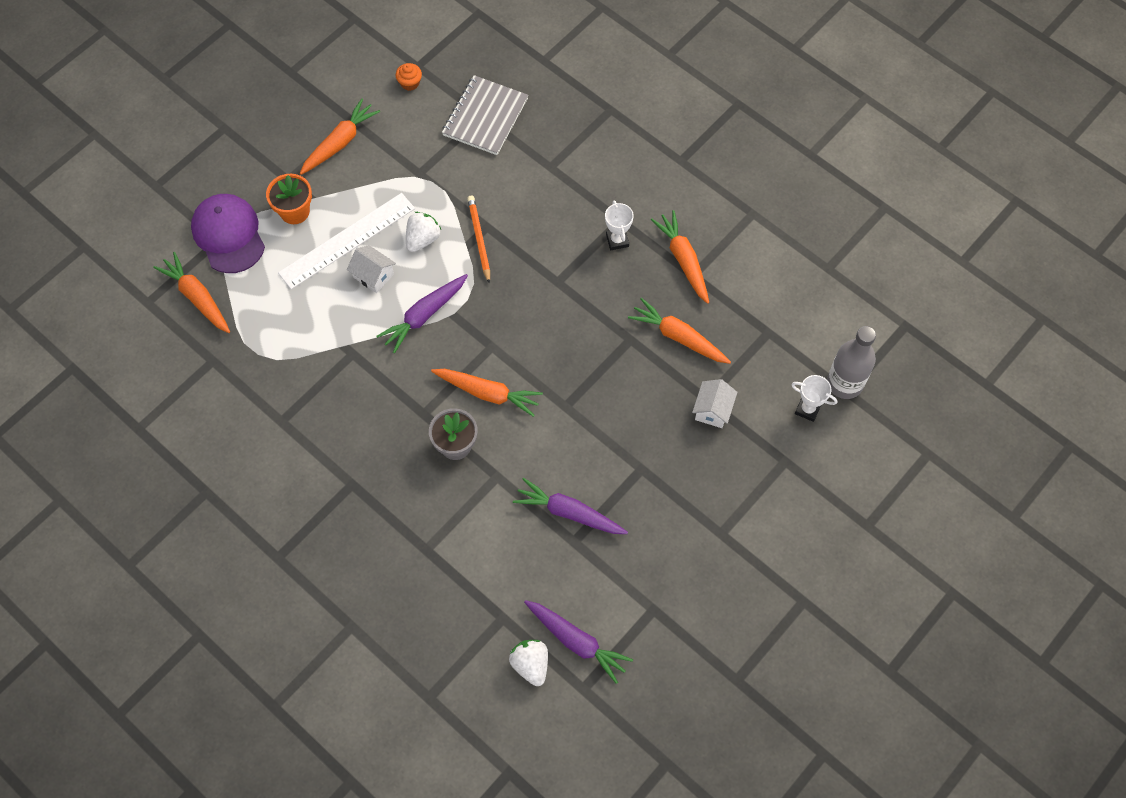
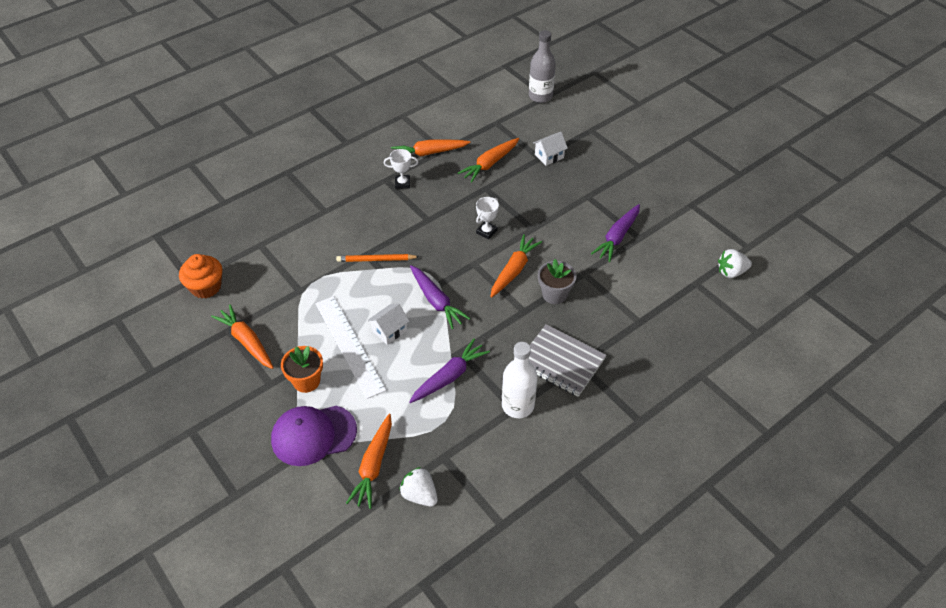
camera: 80 degrees left, 15 degrees down
orange carrot [153,252,230,333] -> orange carrot turned 45 degrees counterclockwise [346,414,392,509]
orange cupcake [396,63,422,91] -> orange cupcake [179,254,222,298], size x1.82
white strawberry [406,212,441,252] -> white strawberry moved to [399,467,438,506]
grey notebook [442,75,528,155] -> grey notebook moved to [529,324,606,397]
purple carrot [524,600,633,684] -> purple carrot moved to [409,339,490,403]
white house [692,379,737,428] -> white house turned 60 degrees counterclockwise [533,132,568,166]
white trophy [791,375,837,422] -> white trophy moved to [476,197,499,239]
none -> white bottle [502,342,537,418]

